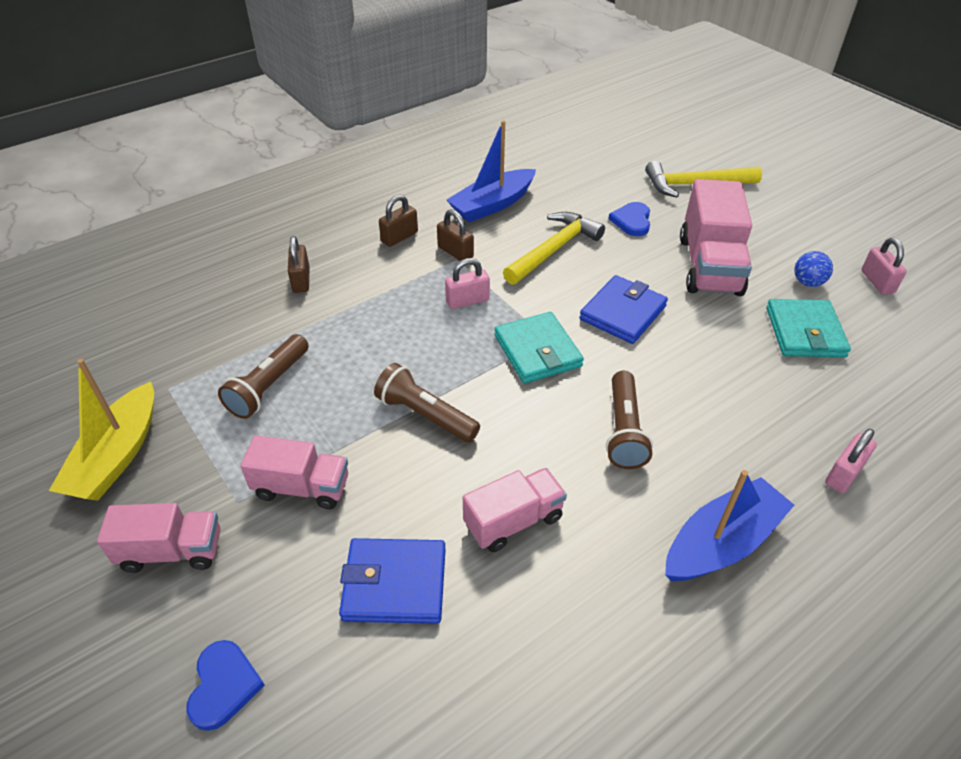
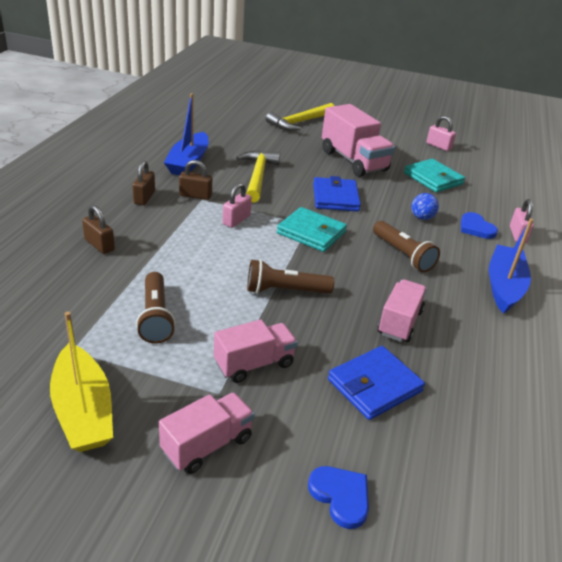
camera: 40 degrees left, 10 degrees down
blue heart [609,202,650,236] -> blue heart moved to [461,212,498,239]
blue ball [794,251,833,287] -> blue ball moved to [411,193,439,220]

